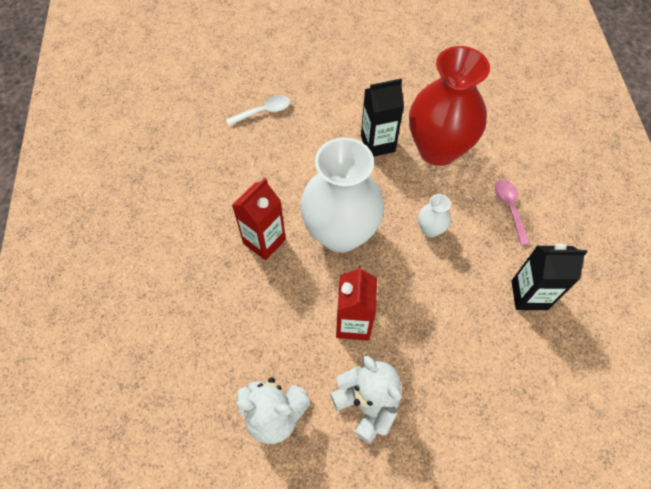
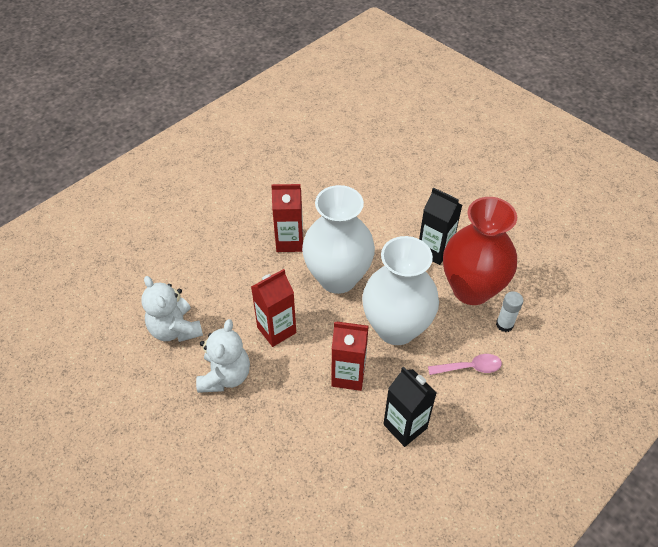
camera: 50 degrees right, 10 degrees down
white spoon [226,95,290,126] -> none
white vase [418,194,451,237] -> white vase [362,236,439,345], size x2.41
pink spoon [495,179,530,245] -> pink spoon turned 45 degrees clockwise [428,354,502,375]
none -> red carton [332,322,369,391]
none -> white glue stick [496,291,524,332]

